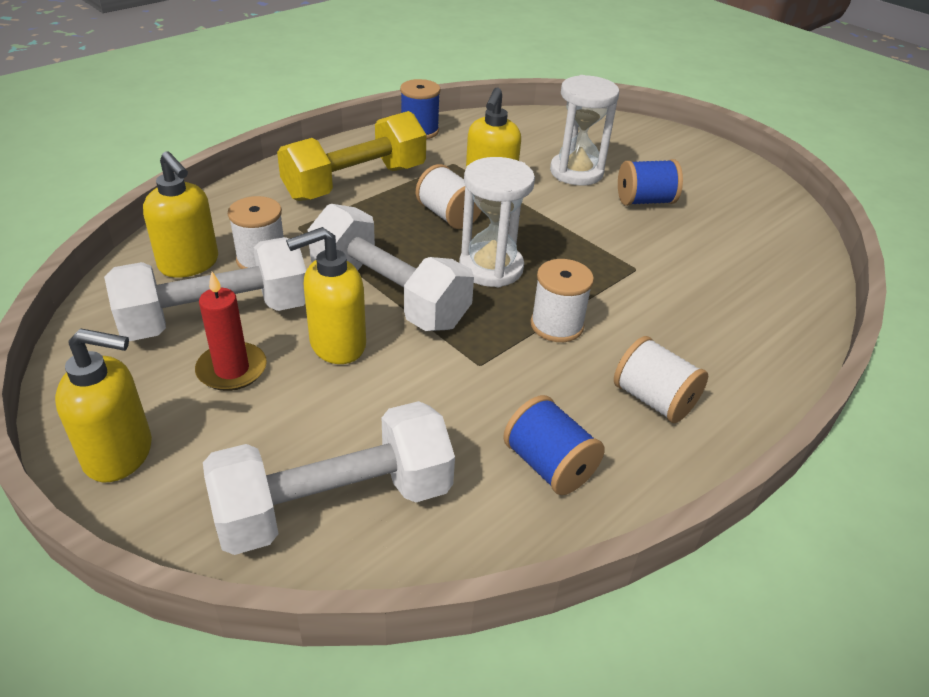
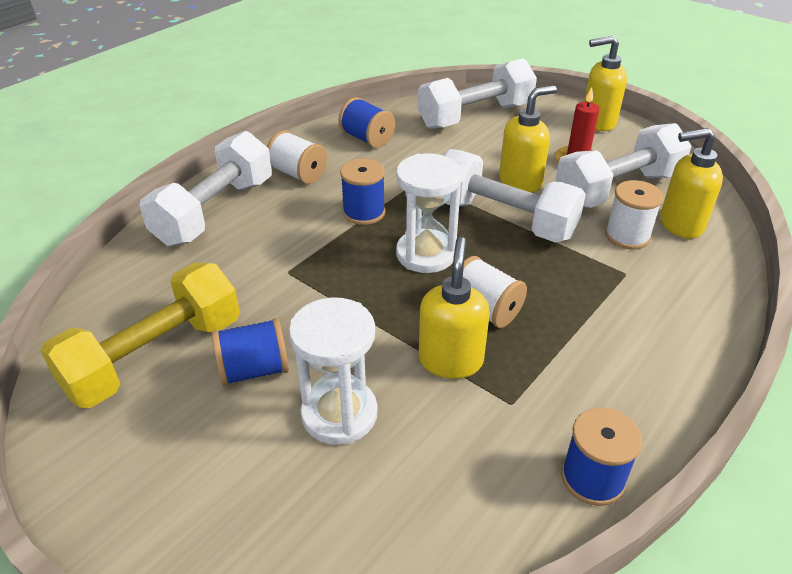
camera: 175 degrees right, 0 degrees up
yellow soap dispenser [143,151,218,278] -> yellow soap dispenser turned 45 degrees counterclockwise [660,128,723,239]
yellow dumbbell [277,111,426,201] -> yellow dumbbell moved to [41,263,240,408]
white spool [531,259,594,342] -> blue spool [340,158,385,225]
none -> white dumbbell [140,131,272,246]

